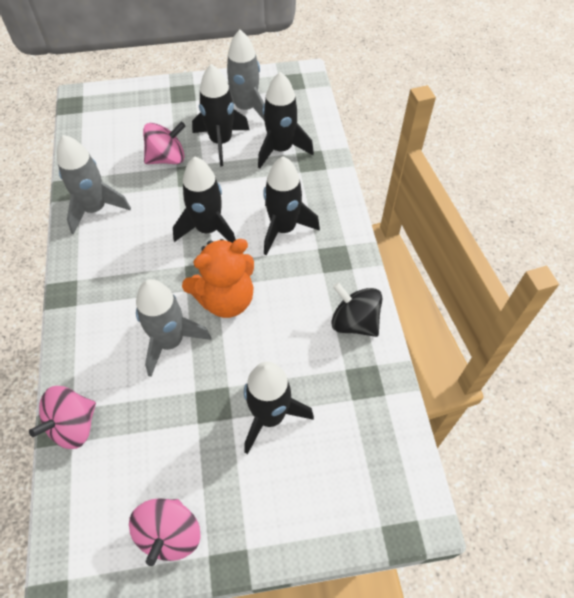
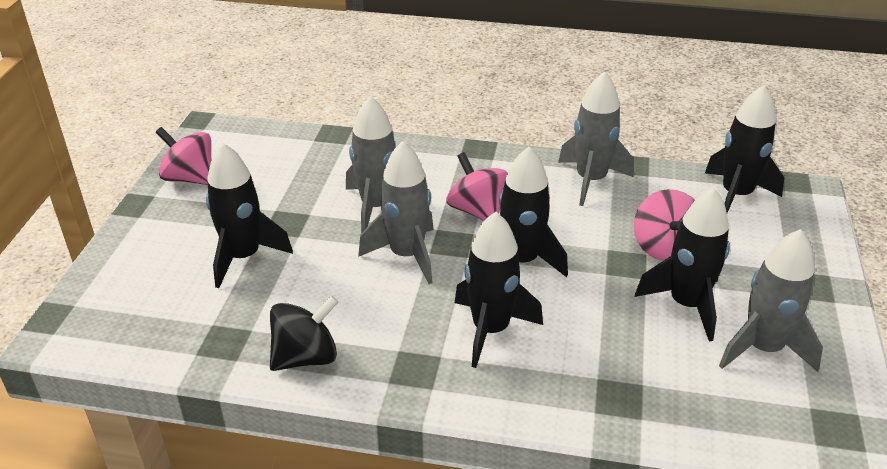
camera: 110 degrees right, 20 degrees down
pink spinning top [29,386,96,449] -> pink spinning top moved to [446,152,508,221]
orange teddy bear [182,239,254,318] -> grey rocket [358,141,434,284]
black rocket [258,72,314,169] -> black rocket moved to [705,85,784,213]

